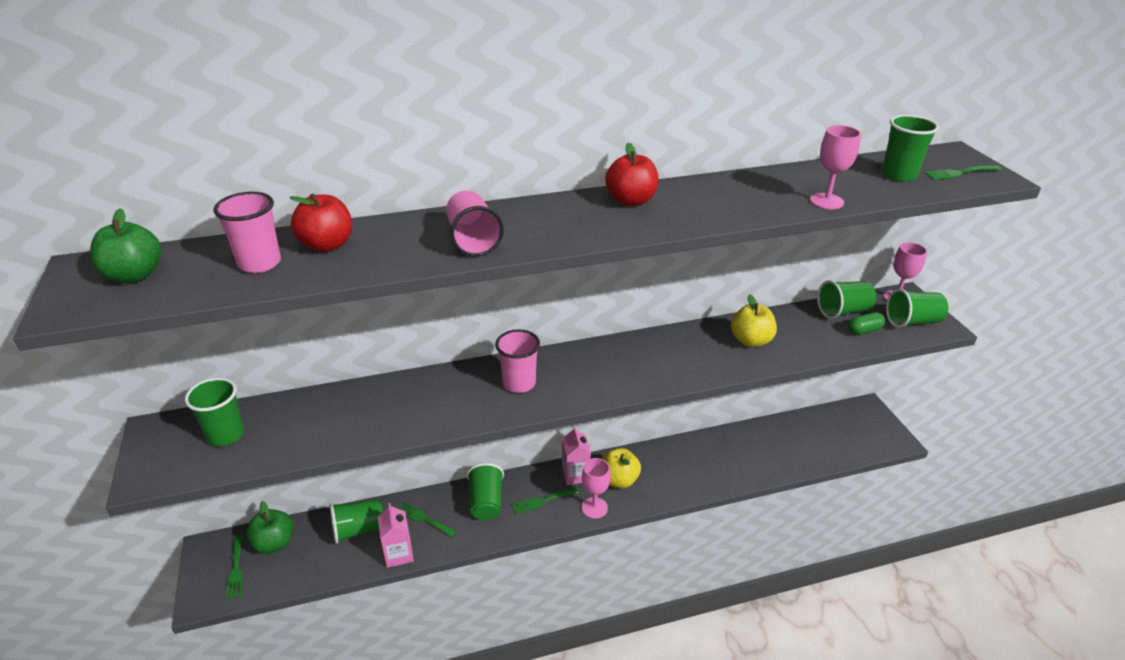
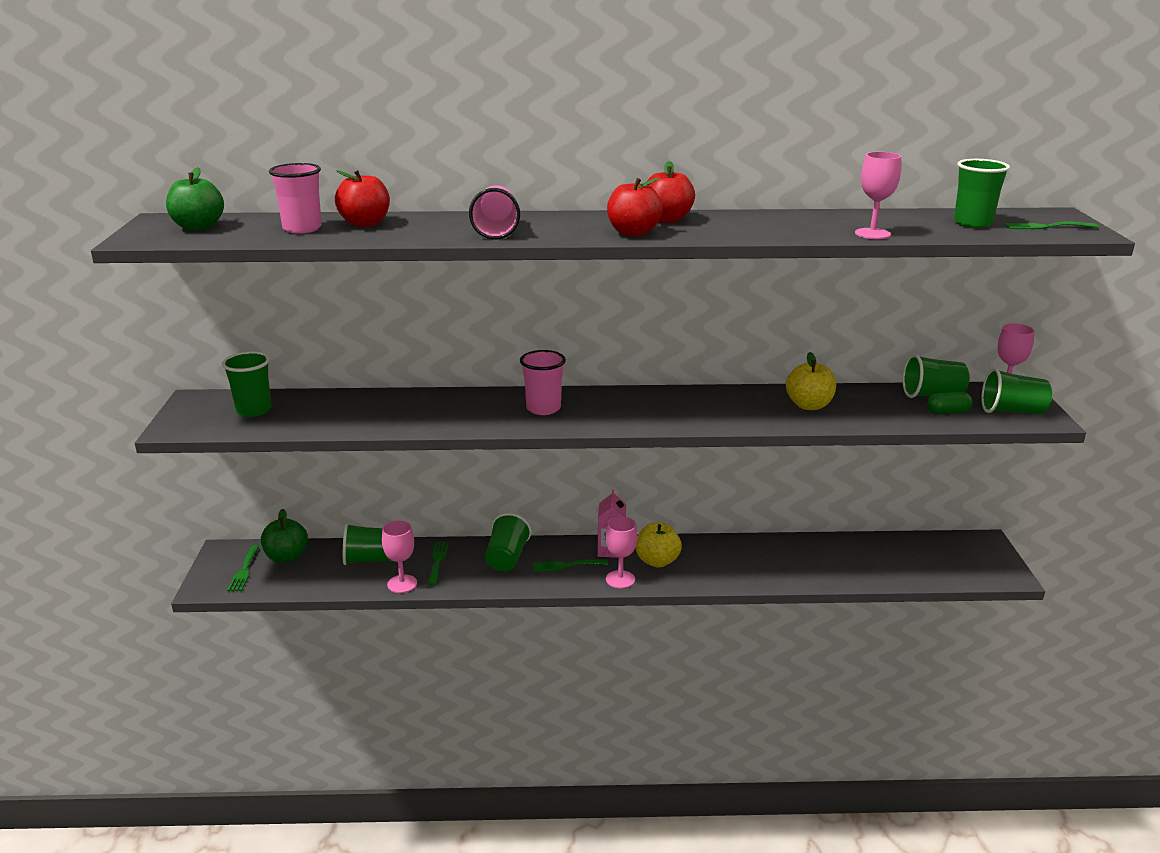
camera: 15 degrees right, 10 degrees down
pink carton [378,503,414,568] -> pink goblet [382,521,417,593]
green fork [398,502,457,537] -> green fork turned 45 degrees clockwise [428,542,449,586]
none -> red apple [607,178,663,237]

